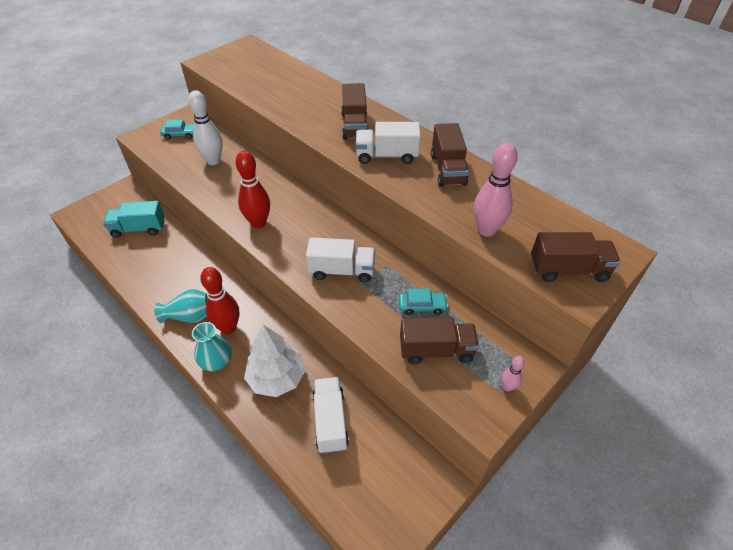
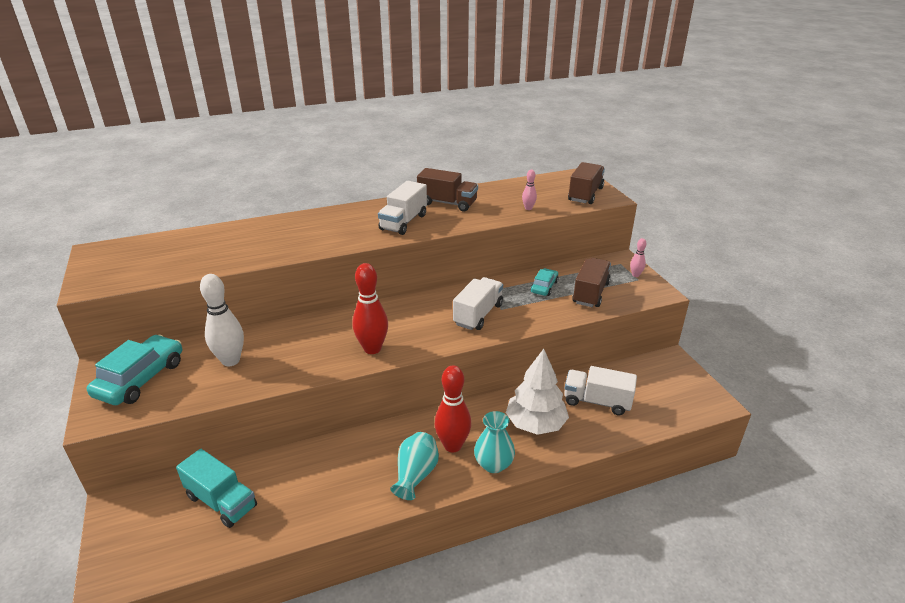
camera: 65 degrees left, 15 degrees down
turquoise truck [103,201,165,238] -> turquoise truck turned 75 degrees counterclockwise [176,449,257,528]
turquoise car [160,119,194,140] -> turquoise car [87,335,182,405], size x1.82
brown truck [341,83,369,140] -> none
pink bowling pin [474,143,518,237] -> pink bowling pin [522,170,537,210], size x0.50

